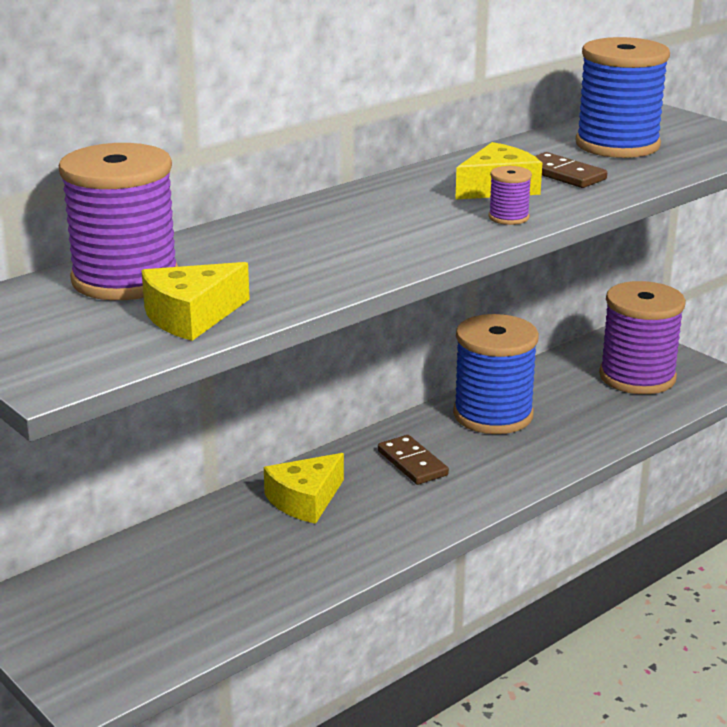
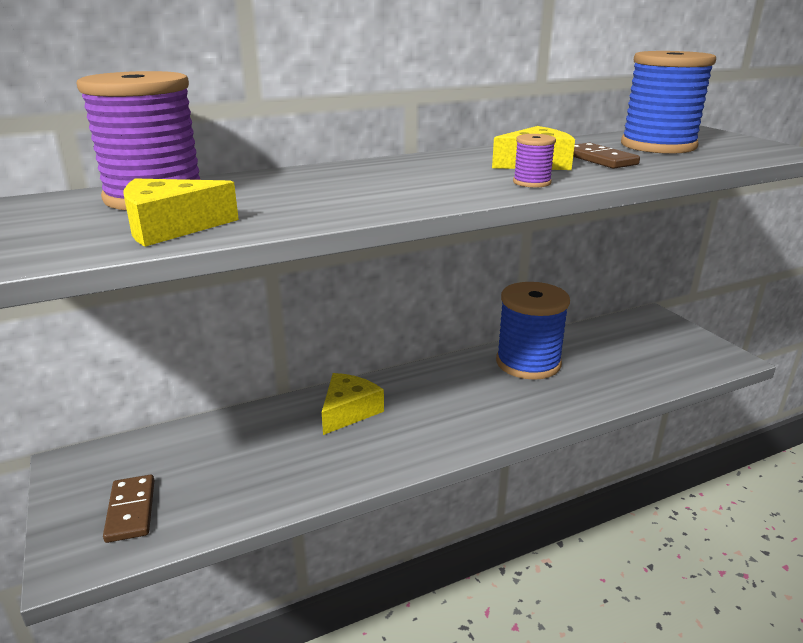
camera: 15 degrees right, 0 degrees up
yellow cheese [264,453,344,524] -> yellow cheese turned 150 degrees clockwise [322,373,384,435]
brown domino [378,435,449,485] -> brown domino moved to [103,475,155,543]
purple spool [599,281,686,394] -> none

